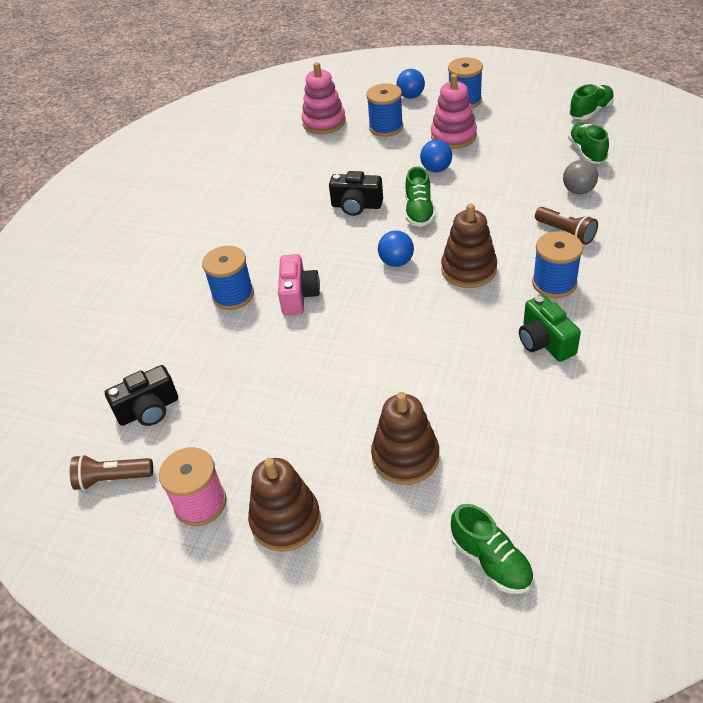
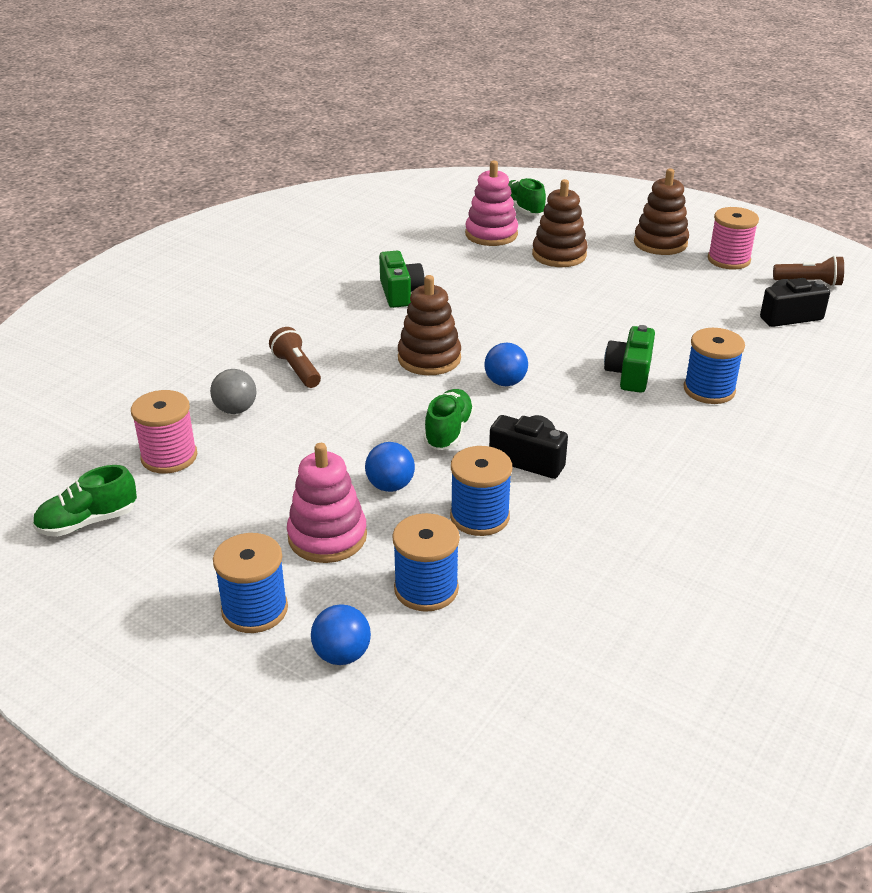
camera: 170 degrees left, 10 degrees down
pink camera [278,254,320,315] -> green camera [604,325,655,393]
pink stacking toy [301,62,346,134] -> pink stacking toy moved to [465,161,518,246]
blue spool [532,231,583,298] -> blue spool moved to [450,446,512,536]
green shoe [568,122,609,164] -> pink spool [131,390,197,474]

